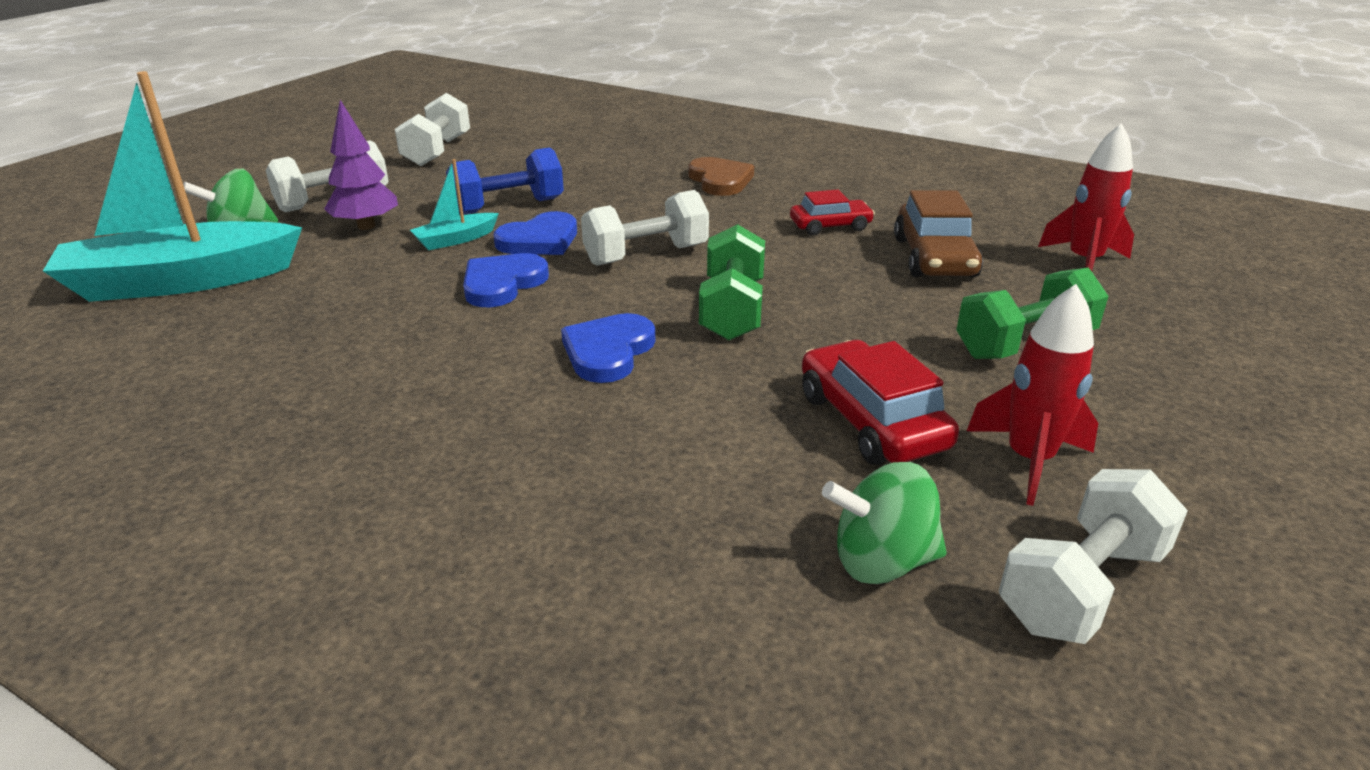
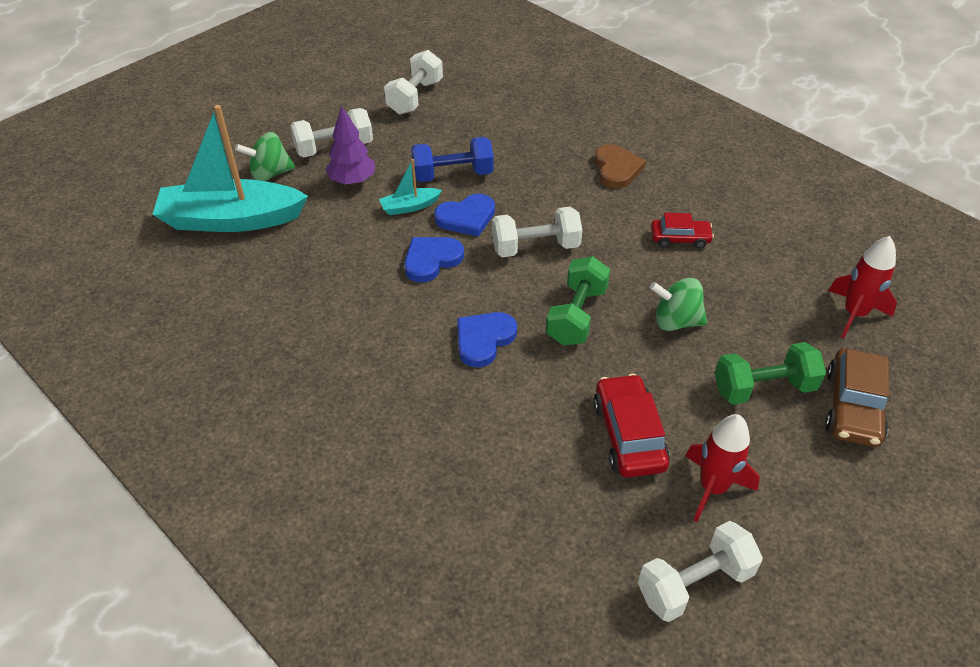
camera: 15 degrees right, 15 degrees up
green spinning top [822,462,947,584] -> green spinning top moved to [650,278,707,331]
brown car [894,190,983,277] -> brown car moved to [825,348,889,447]

